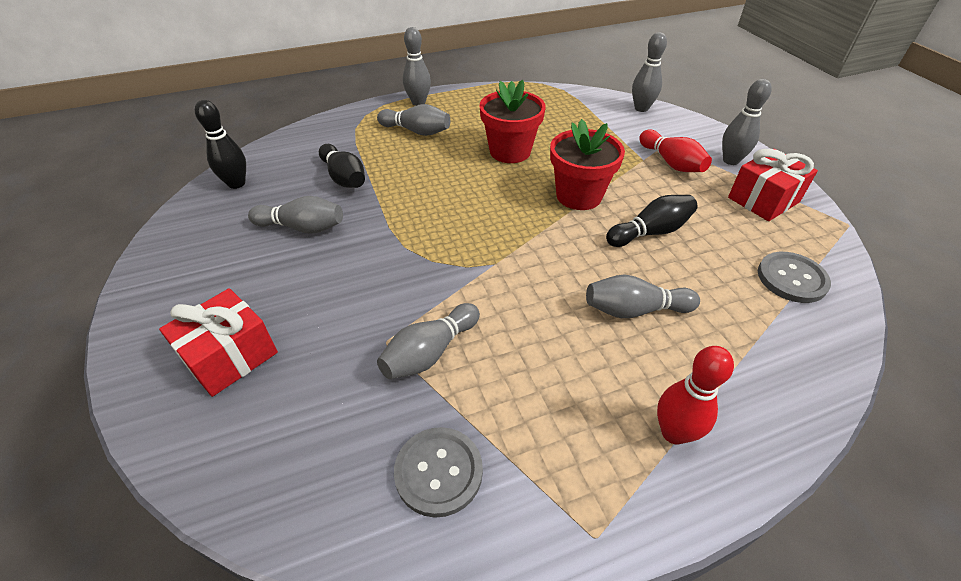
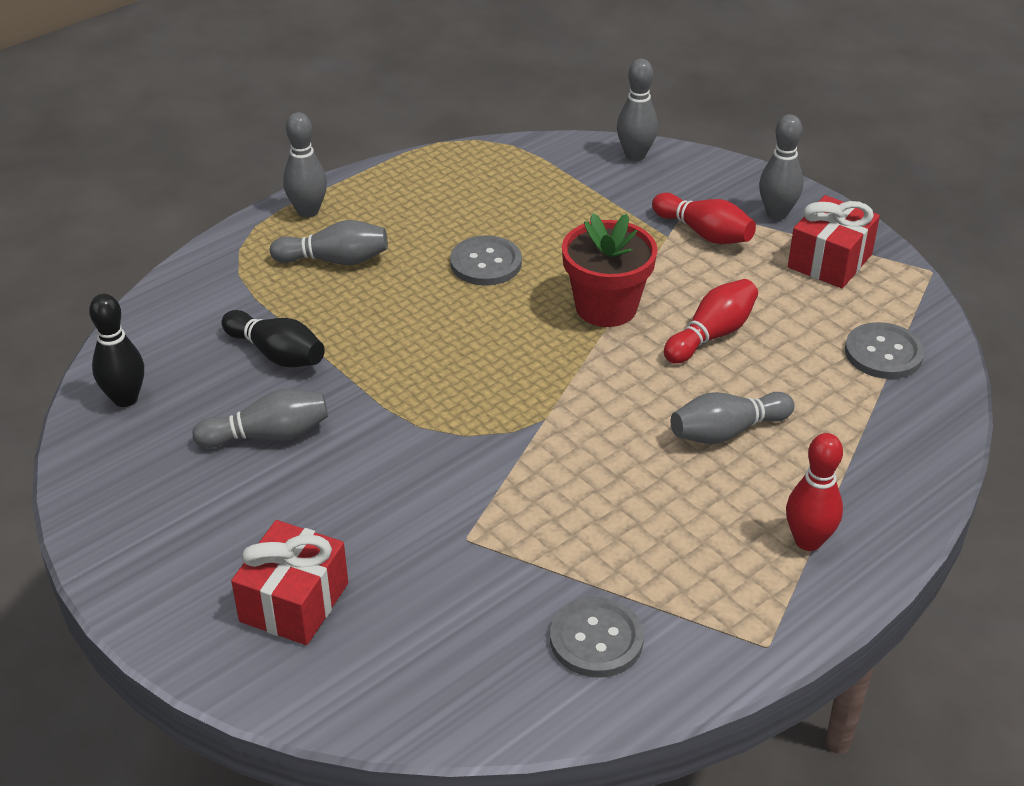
camera: 20 degrees left, 5 degrees down
grey bowling pin [377,303,480,379] -> none
red flower pot [480,80,546,163] -> grey button [450,235,522,286]
black bowling pin [606,195,698,247] -> red bowling pin [664,279,758,364]

